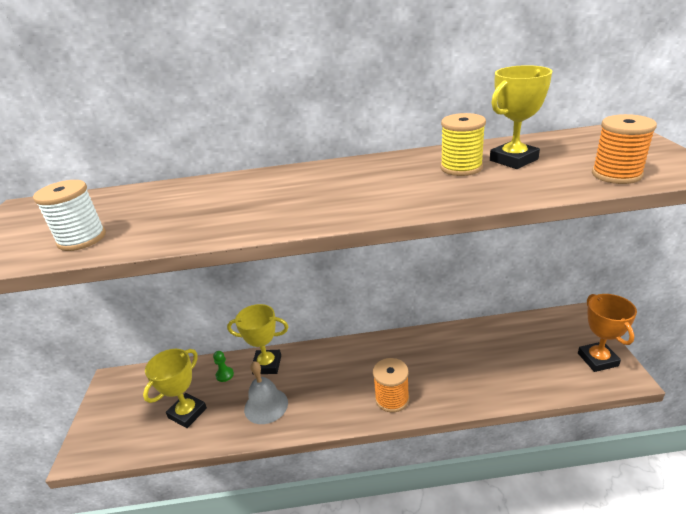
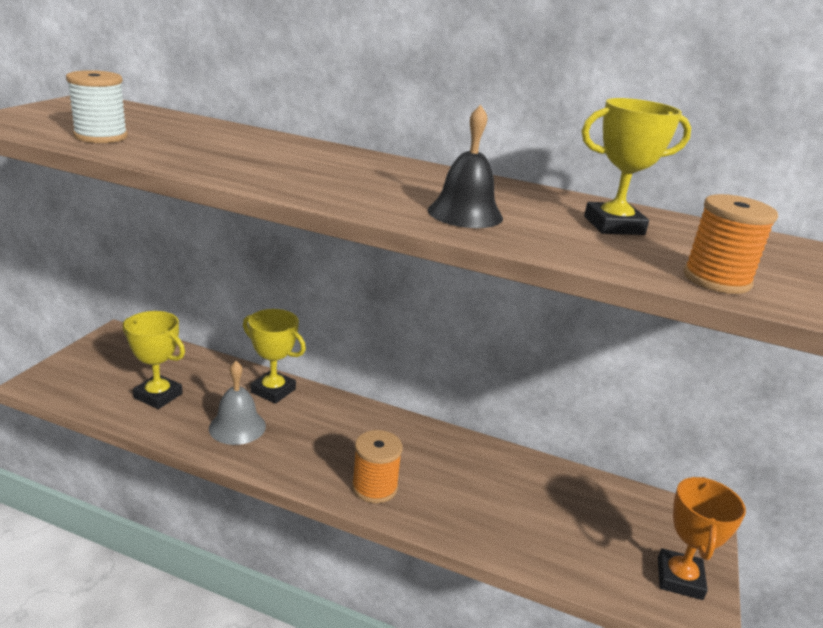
camera: 20 degrees right, 5 degrees down
yellow trophy [143,349,207,428] -> yellow trophy turned 60 degrees clockwise [123,311,185,409]
green pawn [213,351,234,382] -> none
yellow spool [440,113,486,176] -> none
none -> black bell [428,105,503,228]

